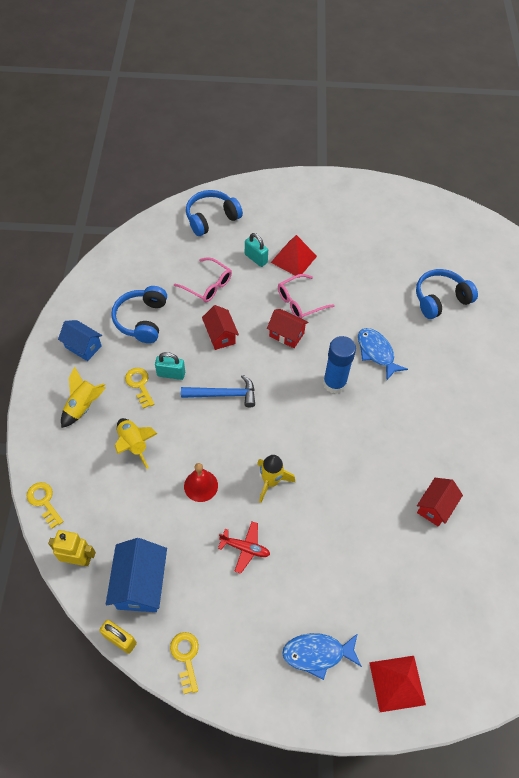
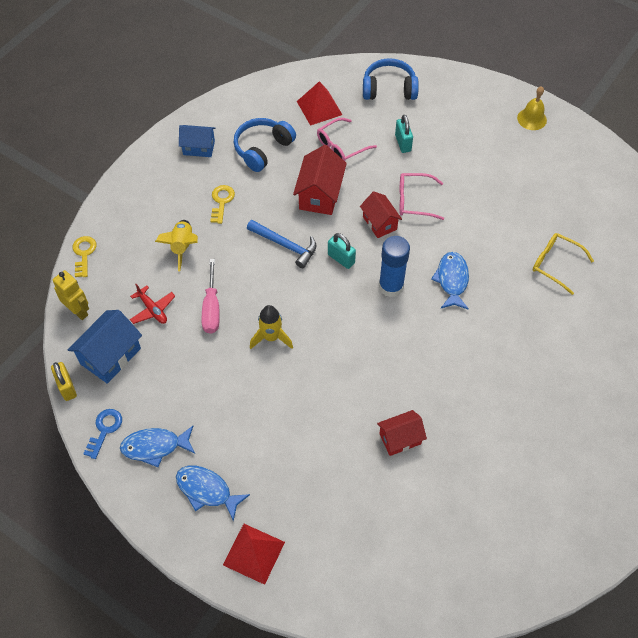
camera: 35 degrees right, 0 degrees up
blue house [58,320,102,361] -> blue house turned 60 degrees counterclockwise [179,125,215,157]
yellow rocket [61,366,105,428] -> none
turquoise padlock [155,352,185,380] -> turquoise padlock moved to [328,233,356,269]
yellow key [170,632,199,694] -> blue key [83,409,122,459]
pink glasses [174,257,232,302] -> pink glasses turned 75 degrees clockwise [317,118,377,161]
red bell [184,463,218,502] -> pink screwdriver [202,259,220,334]
red house [202,305,239,350] -> red house [293,145,347,215], size x1.51
red plane [218,522,270,574] -> red plane moved to [130,284,175,324]
red pyramid [271,235,317,276] -> red pyramid moved to [297,81,342,126]
blue headphones [416,269,478,319] -> yellow glasses [533,233,594,295]
none -> blue fish [120,426,195,467]
none -> yellow bell [517,86,547,130]

